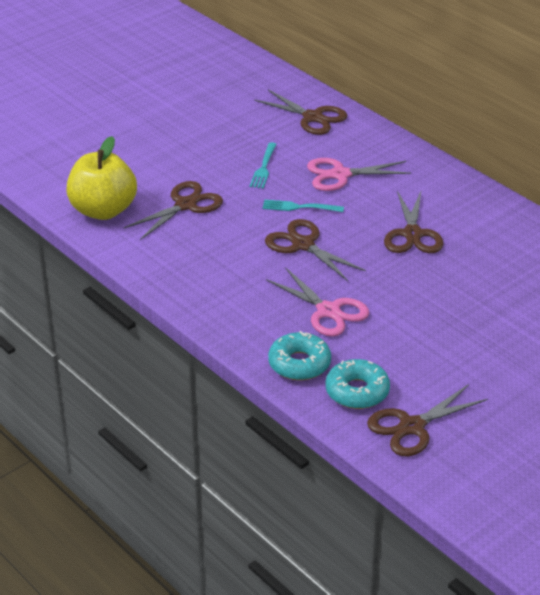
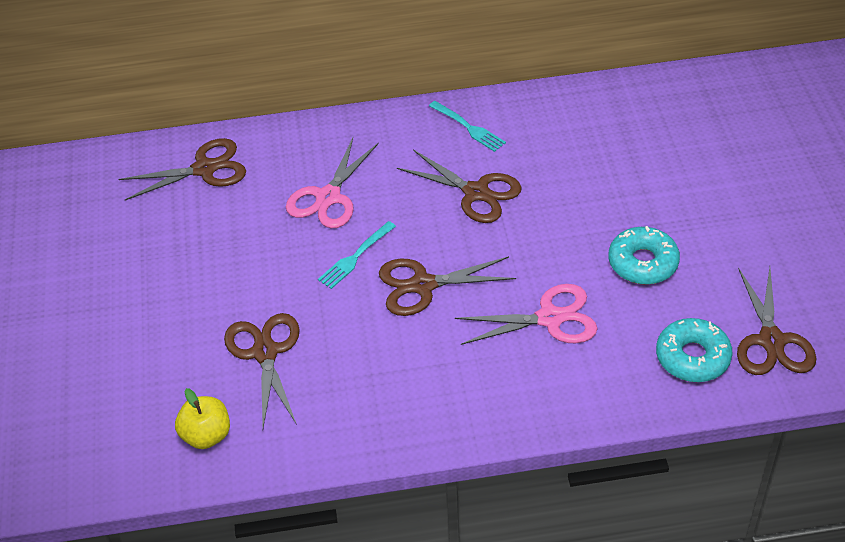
camera: 55 degrees left, 10 degrees up
yellow apple [66,136,137,220] -> yellow apple [175,388,230,449], size x0.56
turquoise fork [250,142,277,189] -> turquoise fork moved to [429,101,506,152]
turquoise donut [268,331,331,380] -> turquoise donut moved to [609,226,680,285]

